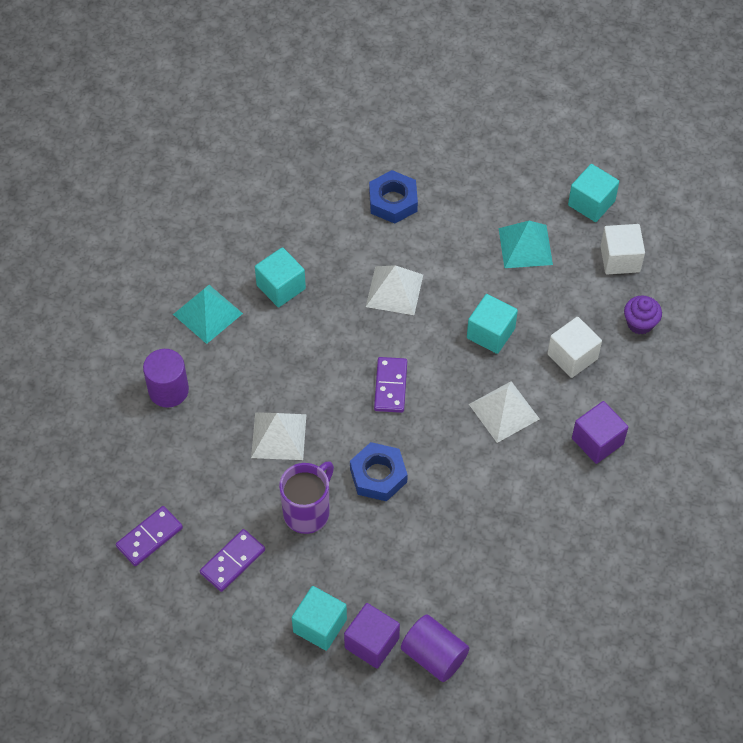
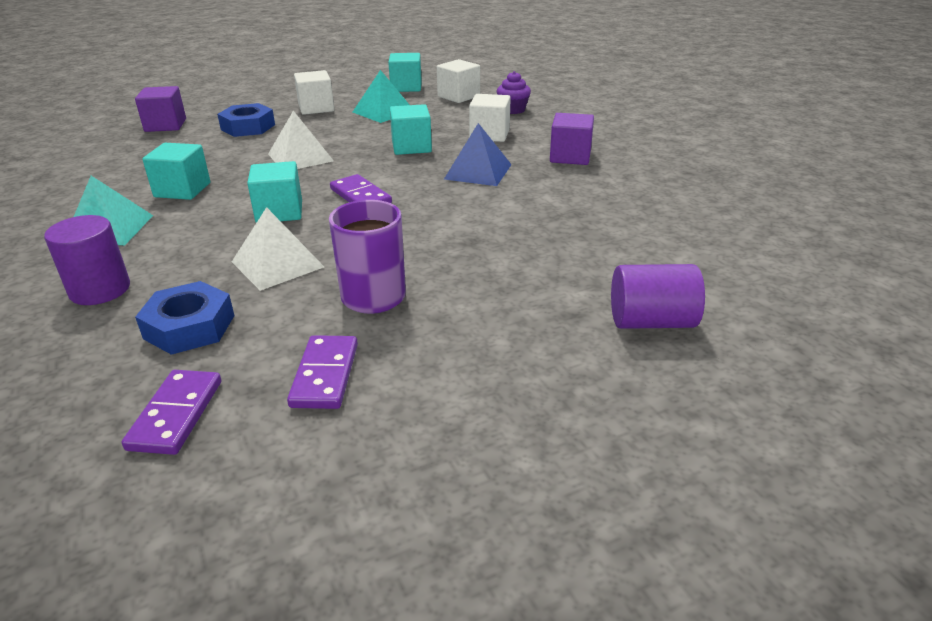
camera: 40 degrees left, 25 degrees down
turquoise cube [292,586,347,651] -> turquoise cube moved to [247,161,302,223]
purple cube [344,603,400,669] -> purple cube moved to [135,86,186,132]
blue nut [350,442,408,502] -> blue nut moved to [135,281,235,355]
white pyramid [469,381,539,443] -> blue pyramid [444,123,512,186]
none -> white cube [294,70,334,115]

